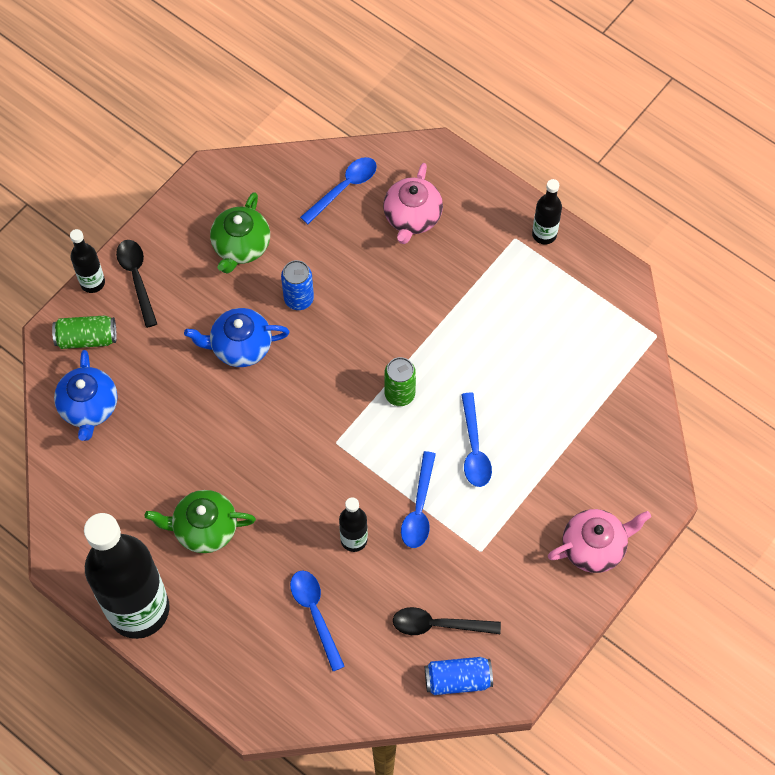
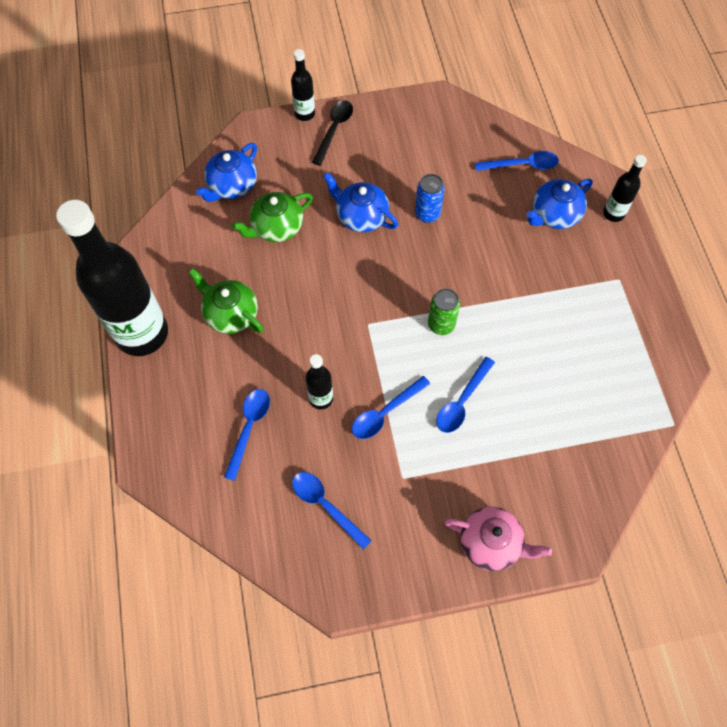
camera: 40 degrees right, 0 degrees up
green can [52,315,117,349] -> none
green teapot [210,192,270,274] -> green teapot moved to [232,192,313,242]
pink teapot [383,163,443,244] -> blue teapot [526,179,593,229]
black spoon [393,607,501,635] -> blue spoon [292,472,372,549]
blue can [425,657,493,695] -> none
black bottle [532,179,562,244] -> black bottle moved to [603,155,647,222]

